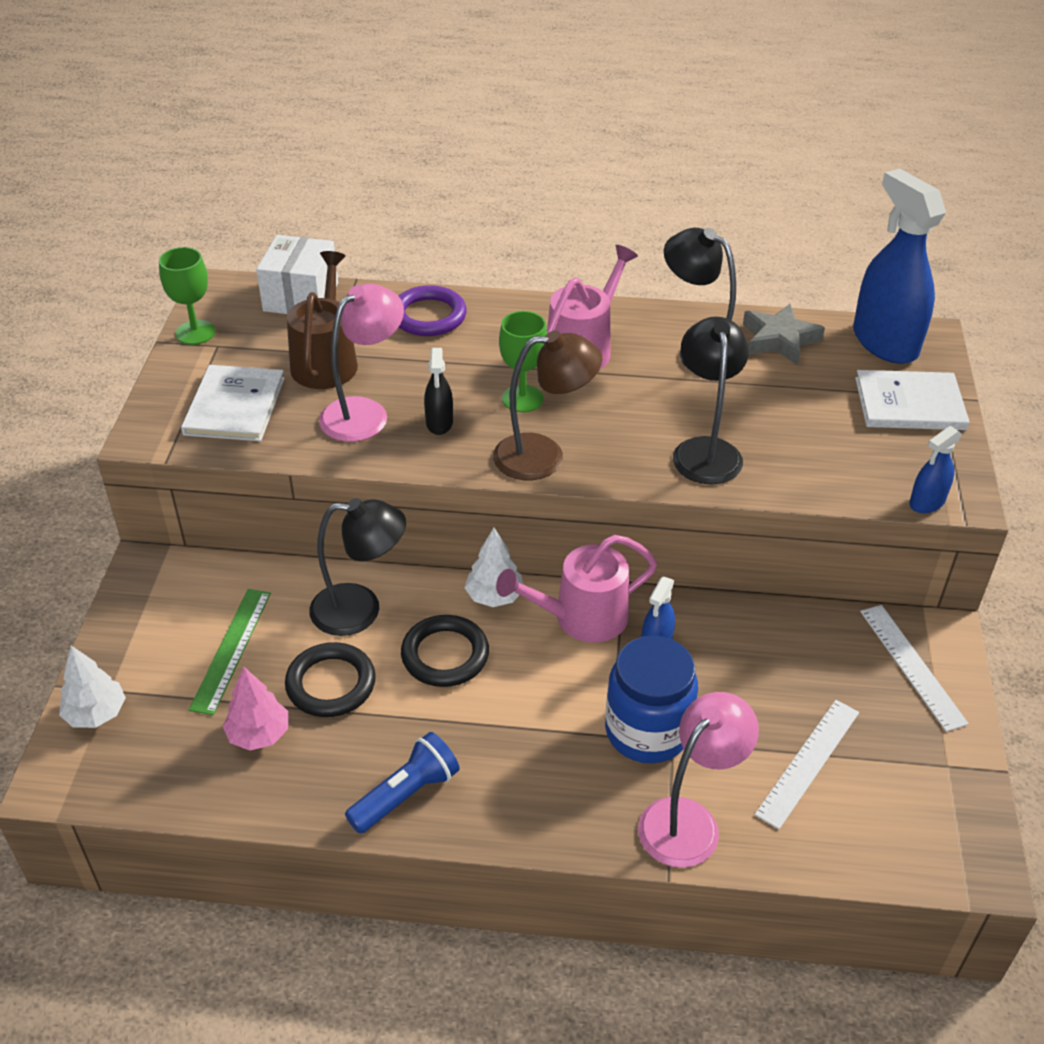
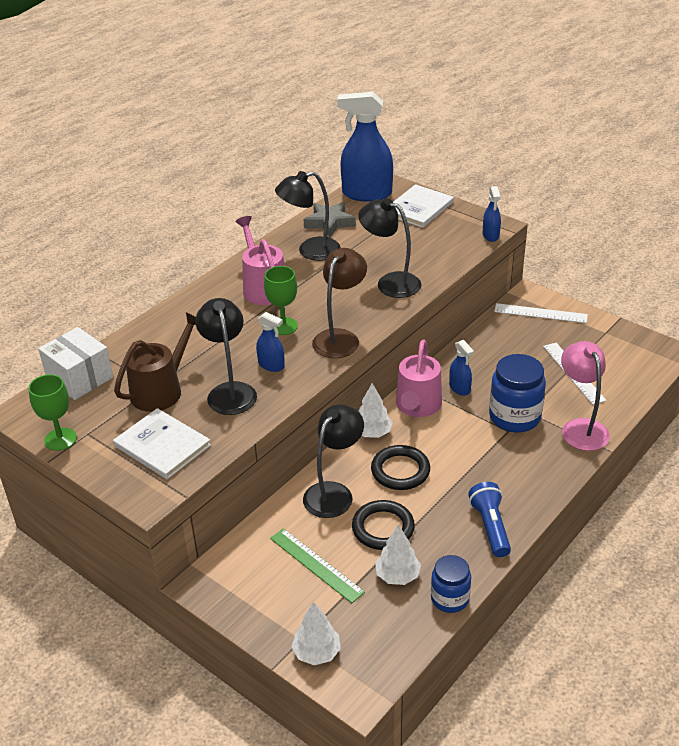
camera: 55 degrees left, 5 degrees down
pink tree [223,666,288,751] -> white tree [375,524,421,585]
brown watering can [287,251,358,389] -> brown watering can turned 90 degrees clockwise [114,312,196,412]
pink lamp [319,283,404,442] -> black lamp [195,298,257,415]
purple ring [399,285,467,336] -> none
black spray bottle [424,348,453,435] -> blue spray bottle [256,312,285,372]
none -> blue jar [431,555,471,613]

